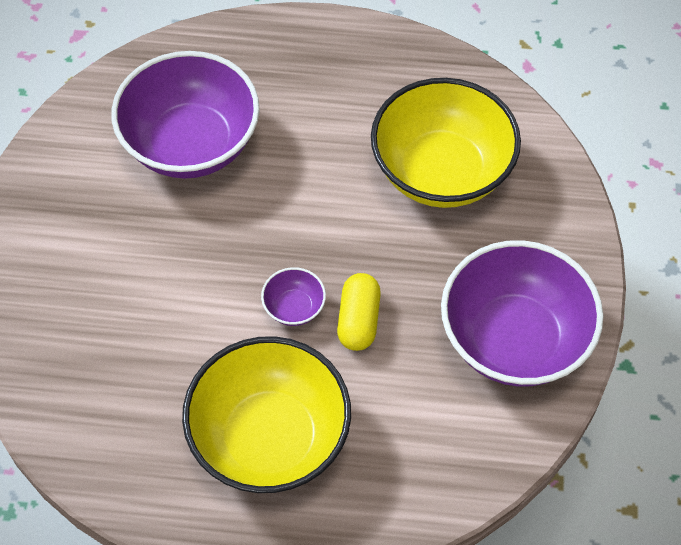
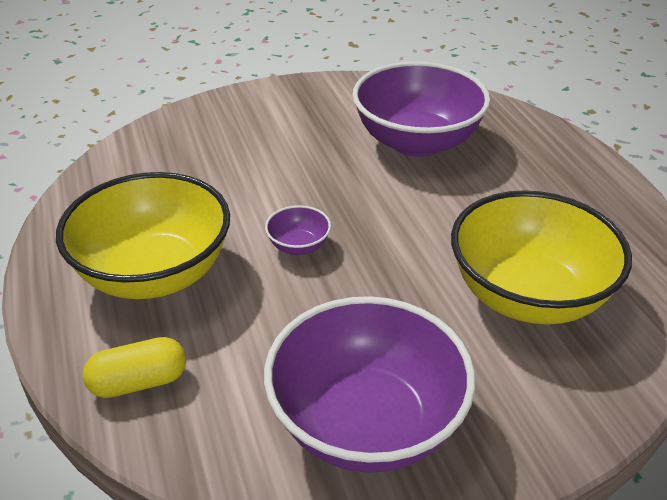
camera: 65 degrees right, 20 degrees down
yellow capsule [337,273,381,351] -> yellow capsule moved to [83,337,186,398]

